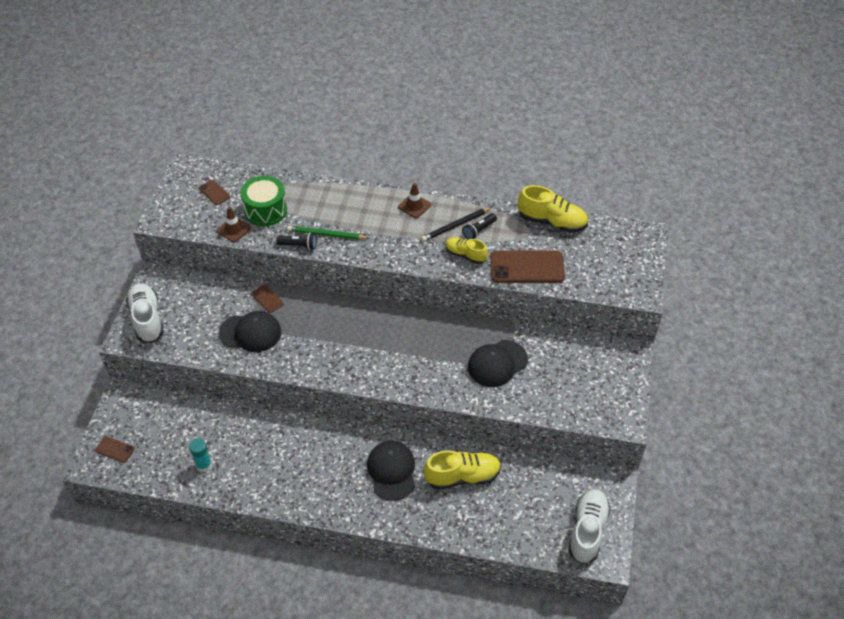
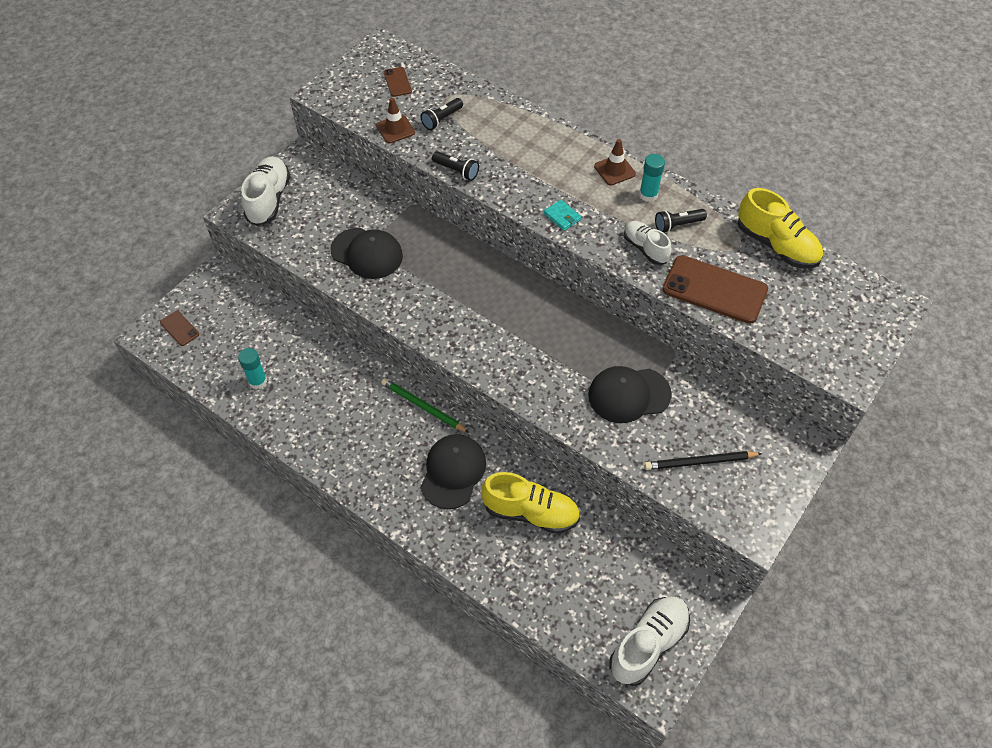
camera: 25 degrees right, 5 degrees up
green drum [241,176,287,226] -> black flashlight [420,98,463,130]
brown phone [251,284,283,313] -> none
green pencil [287,226,369,240] -> green pencil moved to [381,378,469,433]
black pencil [421,207,492,242] -> black pencil moved to [644,451,762,470]
yellow shoe [445,237,488,264] -> white shoe [624,221,672,265]
none -> turquoise wallet [544,200,581,231]
none -> turquoise glue stick [639,154,665,202]

